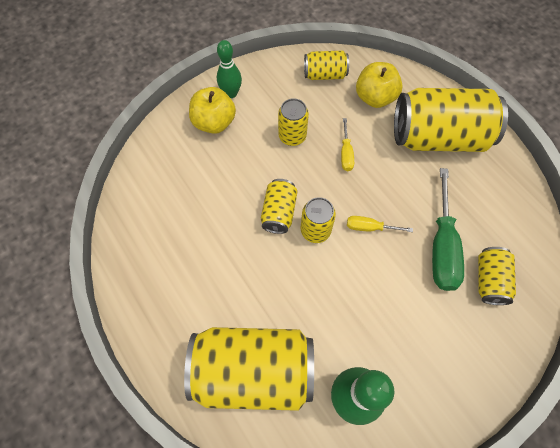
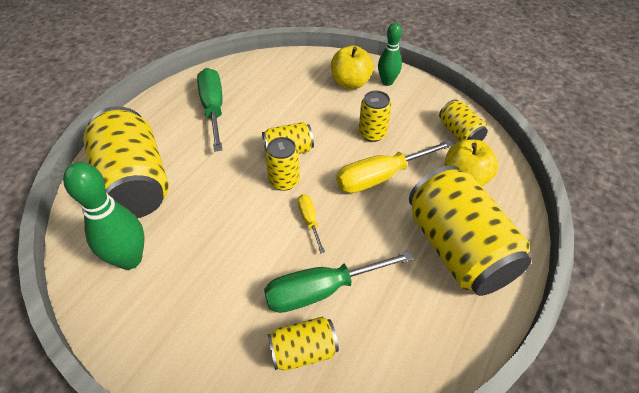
camera: 65 degrees right, 15 degrees down
yellow screwdriver [341,118,354,171] -> yellow screwdriver [336,140,453,193], size x1.97
none -> green screwdriver [197,68,223,152]

